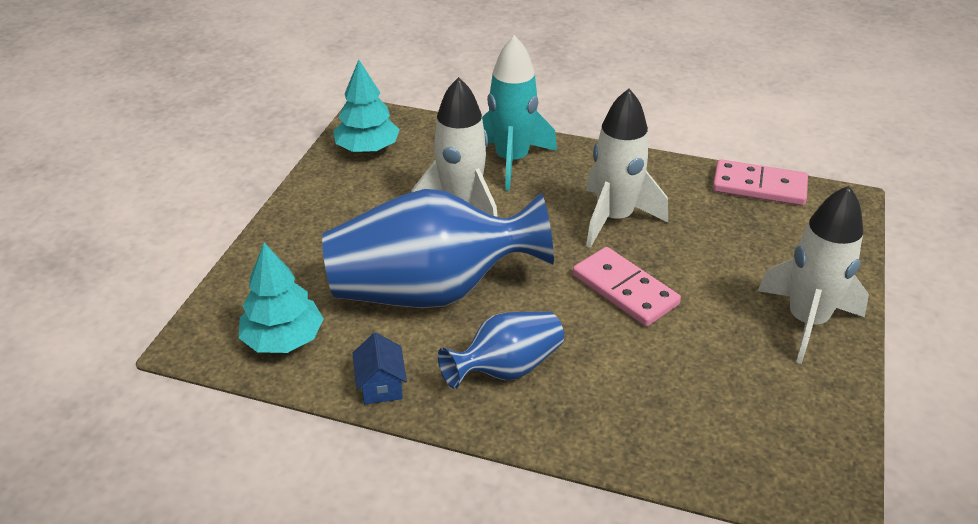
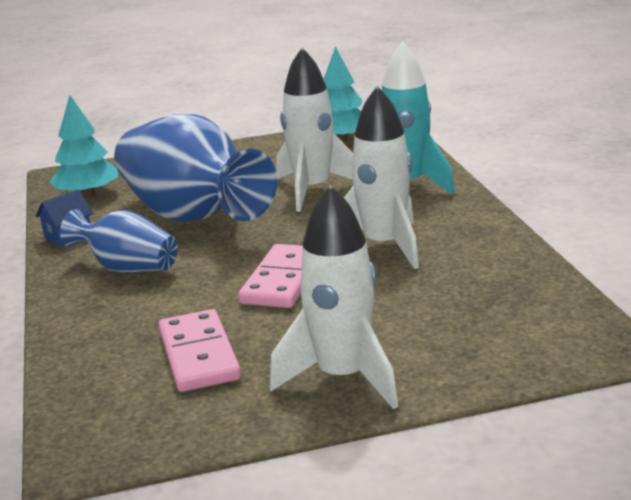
camera: 60 degrees right, 15 degrees down
pink domino [713,160,808,206] -> pink domino moved to [159,309,241,392]

